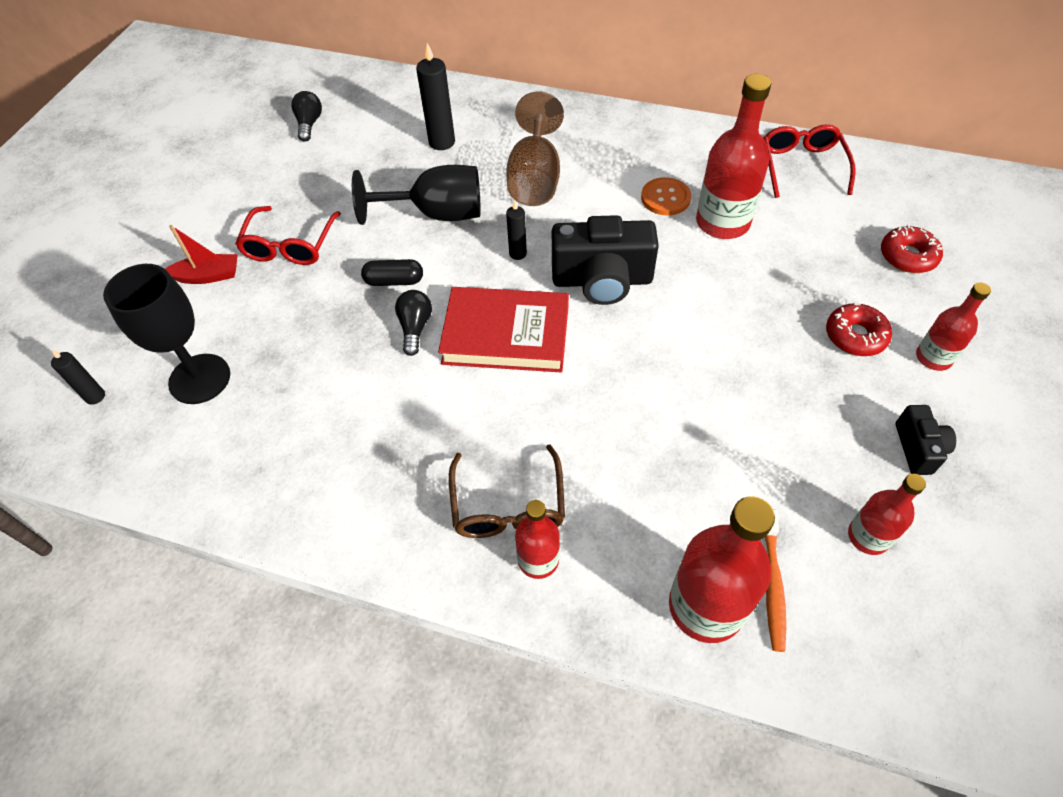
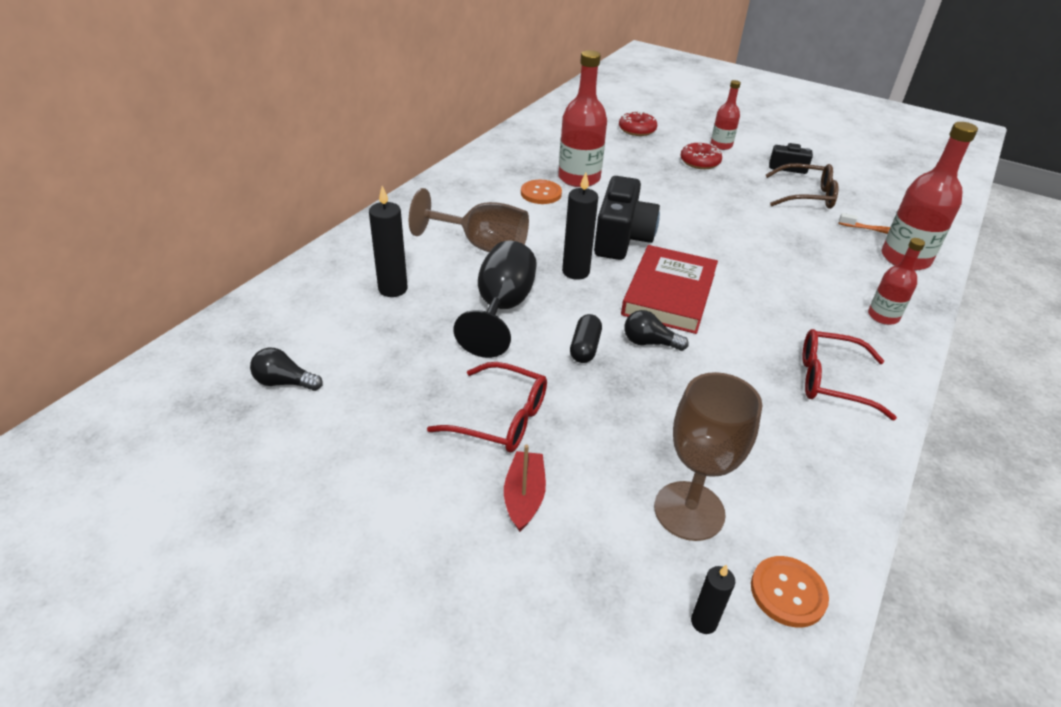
camera: 80 degrees left, 15 degrees down
black goblet [103,264,230,404] -> brown goblet [654,372,763,541]
brown glasses [449,444,565,538] -> brown glasses moved to [766,163,838,209]
black candle [506,201,527,260] -> black candle [562,172,598,280], size x1.71
red glasses [763,124,856,198] -> red glasses moved to [802,329,897,420]
red bottle [848,474,926,555] -> none
none -> orange button [751,556,829,628]

